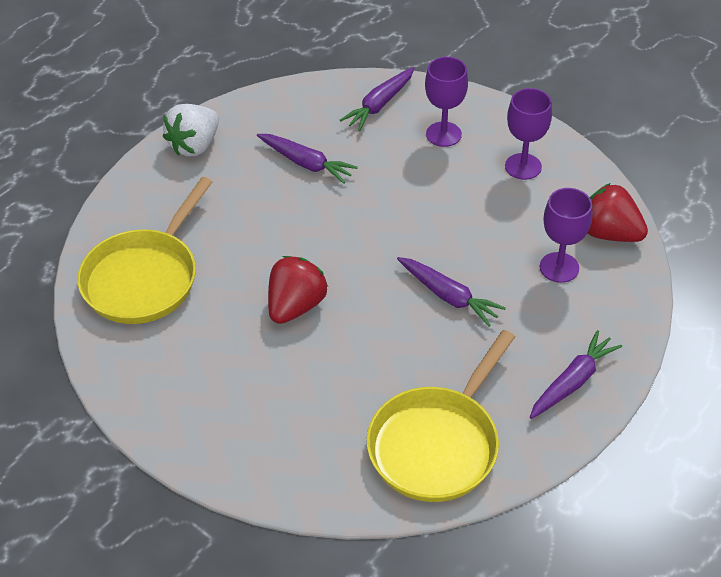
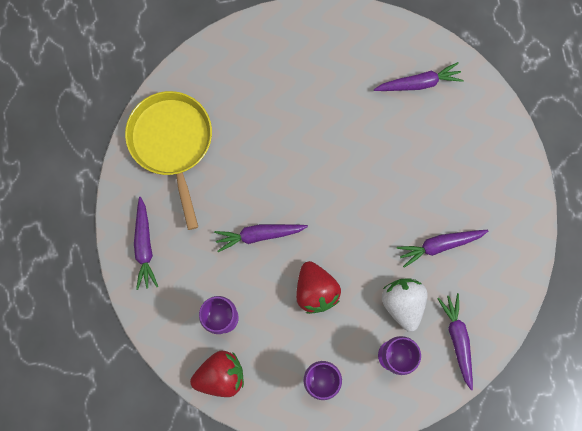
camera: 130 degrees right, 30 degrees up
yellow pan [77,177,212,324] -> purple carrot [374,62,464,91]
white strawberry [163,104,219,157] -> white strawberry moved to [382,278,428,332]
red strawberry [268,256,328,324] -> red strawberry moved to [296,261,341,314]

